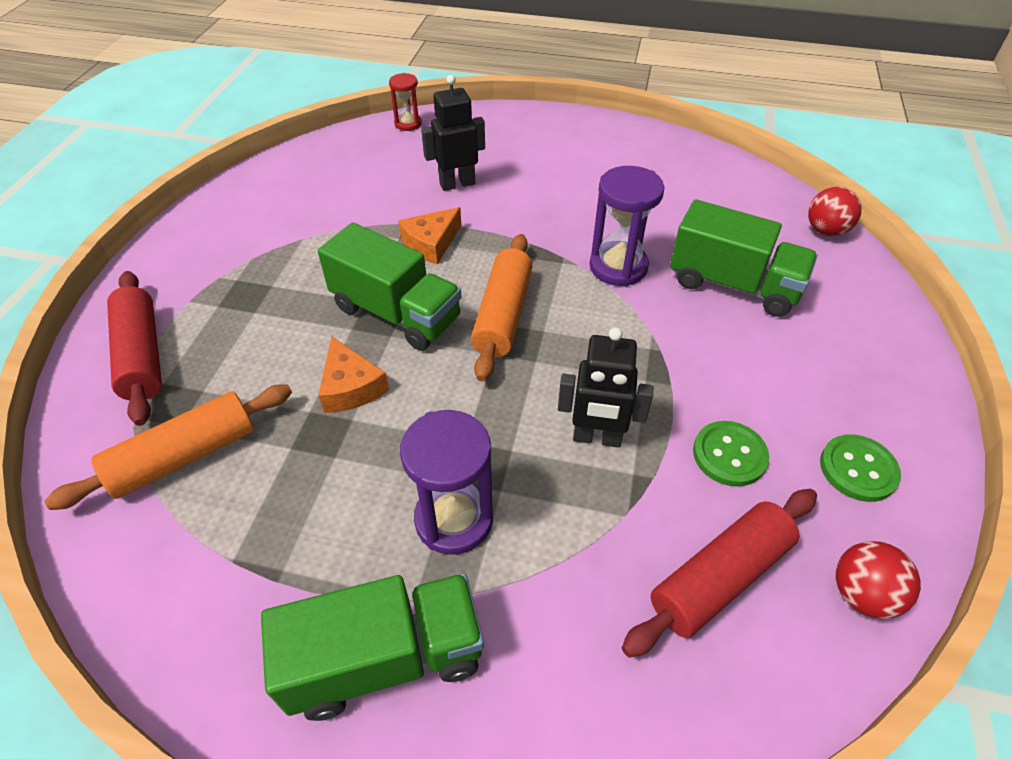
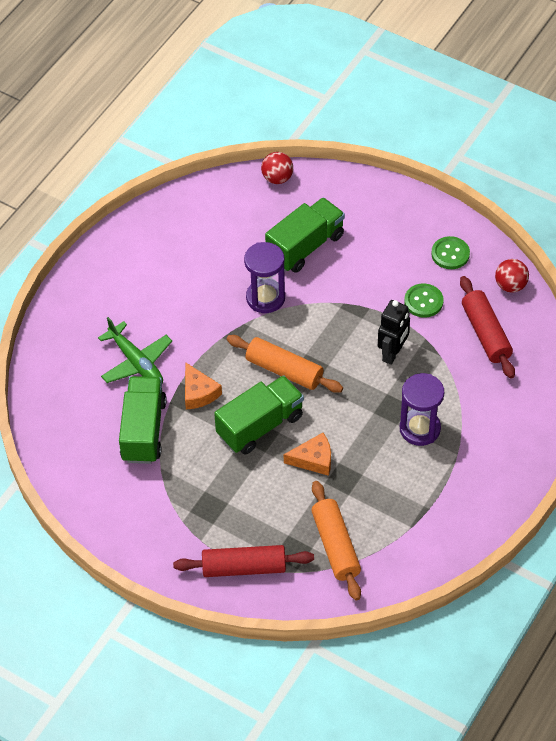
camera: 70 degrees left, 5 degrees up
green truck [261,574,484,721] -> green truck moved to [119,376,166,464]
red hourglass [389,73,422,131] -> none
black robot [421,75,485,191] -> green plane [98,317,172,383]

